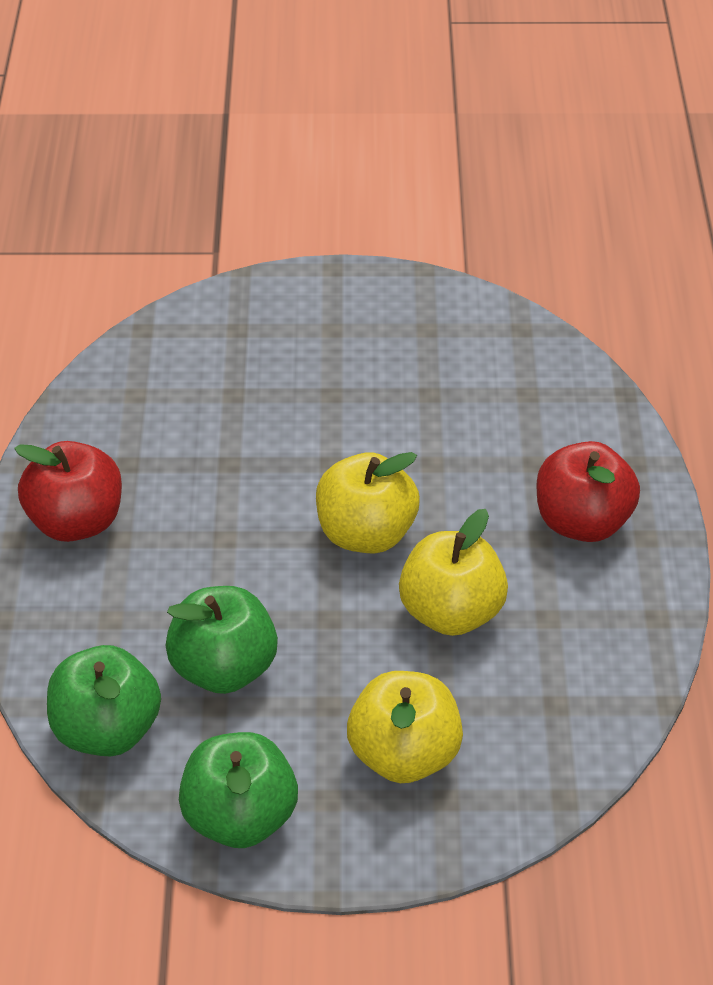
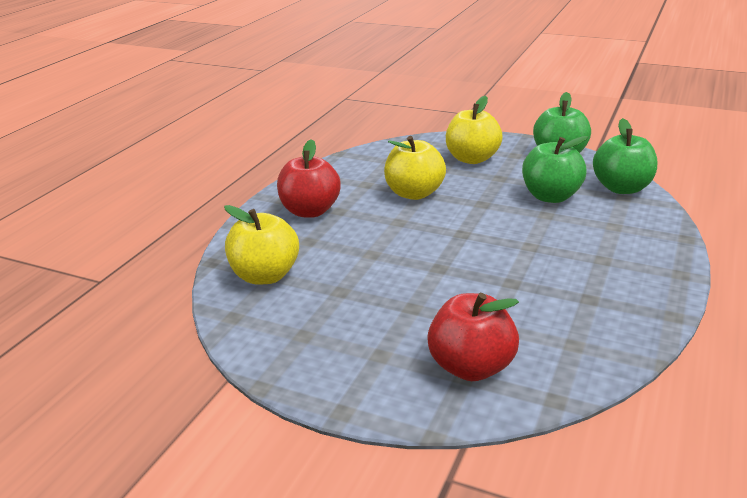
camera: 155 degrees left, 15 degrees down
red apple [14,441,122,542] -> red apple moved to [427,293,519,381]
yellow apple [316,452,420,553] -> yellow apple moved to [224,205,299,285]

